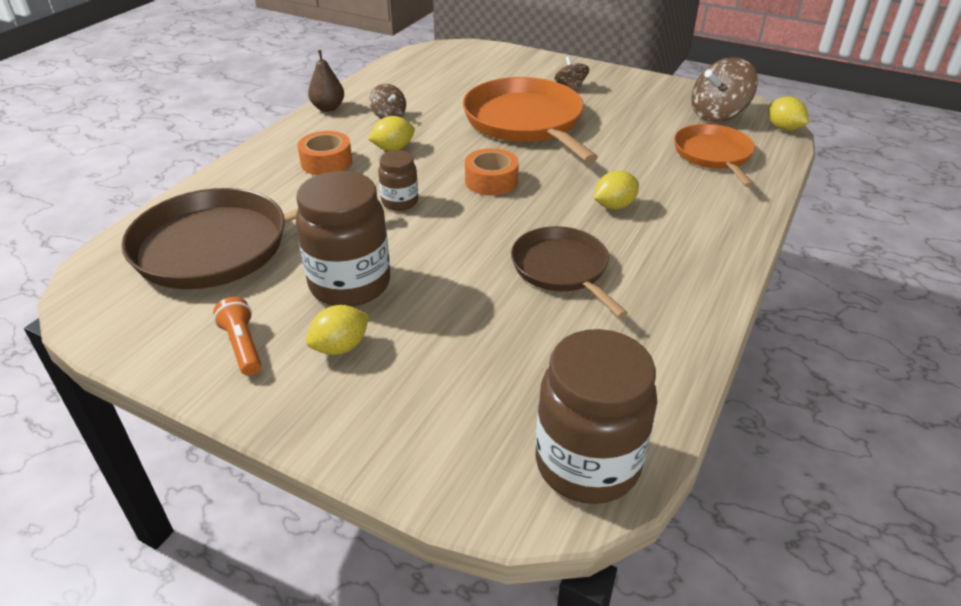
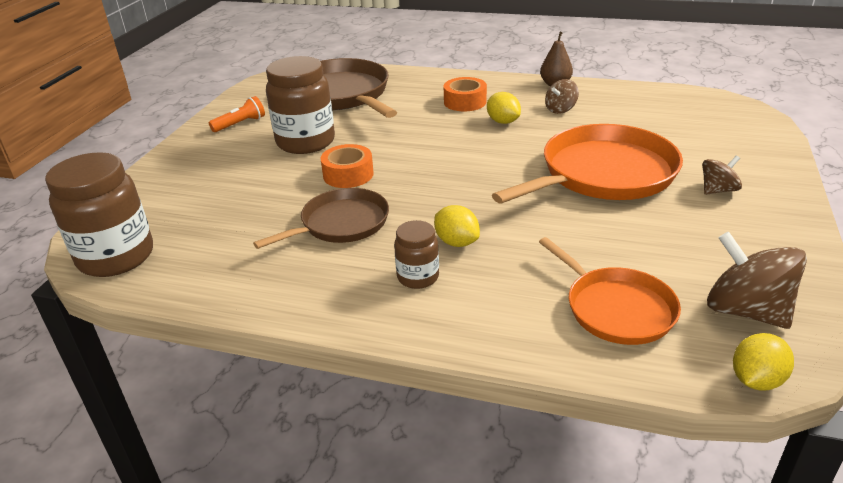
camera: 80 degrees right, 5 degrees down
yellow lemon [306,305,369,355] -> none
brown jar [378,150,418,211] -> brown jar moved to [394,220,439,289]
orange tape [465,148,519,196] -> orange tape moved to [321,144,374,188]
orange pan [674,124,755,187] -> orange pan turned 75 degrees clockwise [539,237,681,345]

